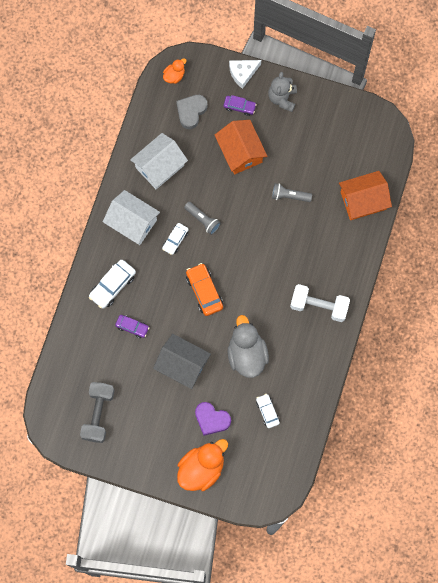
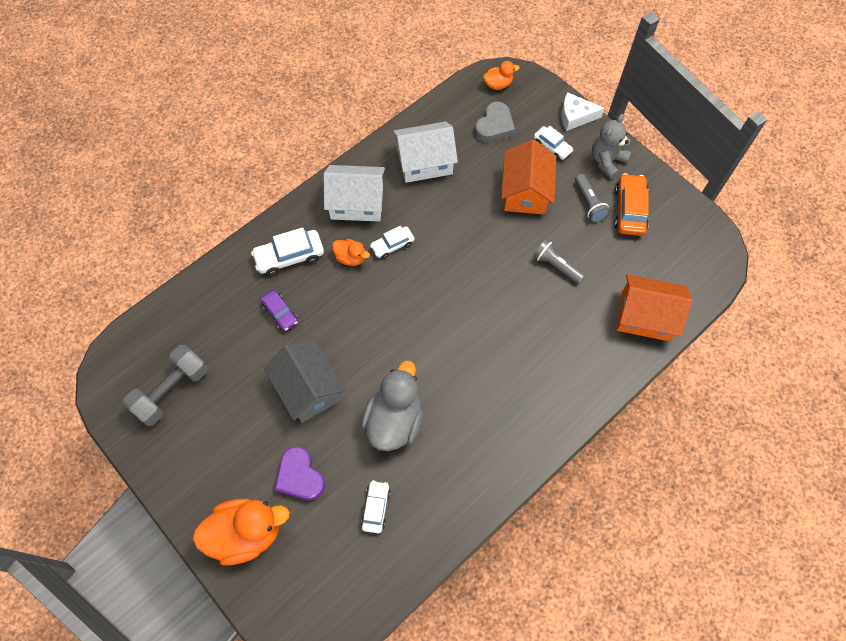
camera: 30 degrees right, 10 degrees down
white house [103,190,160,245] -> white house turned 60 degrees counterclockwise [324,165,385,222]
grey heart [176,95,207,129] -> grey heart turned 150 degrees clockwise [475,102,515,143]
grey flashlight [184,202,221,235] -> grey flashlight moved to [575,174,610,222]
orange car [186,263,223,316] -> orange car moved to [614,173,649,236]
purple car [223,95,257,116] -> white car [534,126,573,160]
white dumbbell [290,284,350,322] -> none
none -> orange duck [332,239,370,266]

